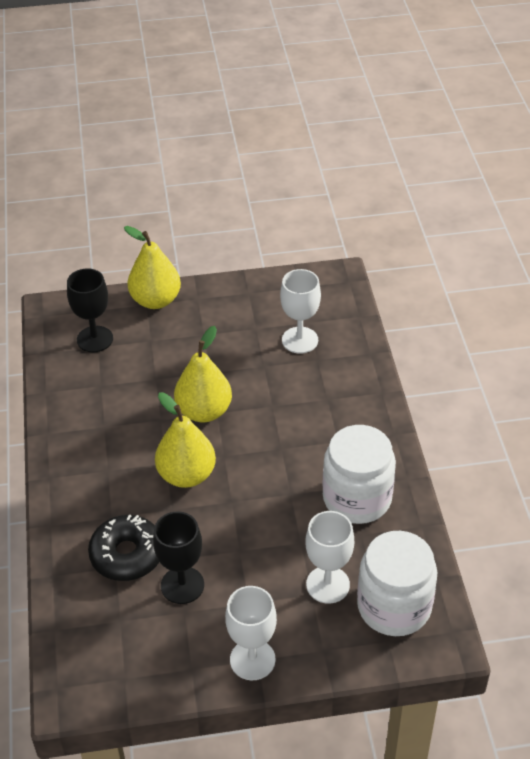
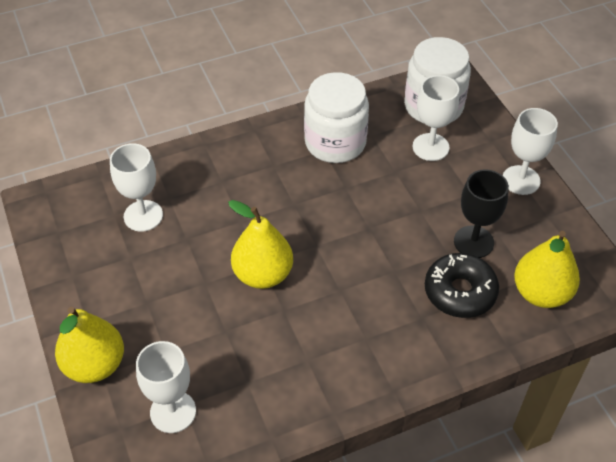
camera: 105 degrees left, 5 degrees up
black goblet [67,268,113,353] -> white goblet [136,341,196,433]
yellow pear [155,392,216,488] -> yellow pear moved to [514,231,580,308]

